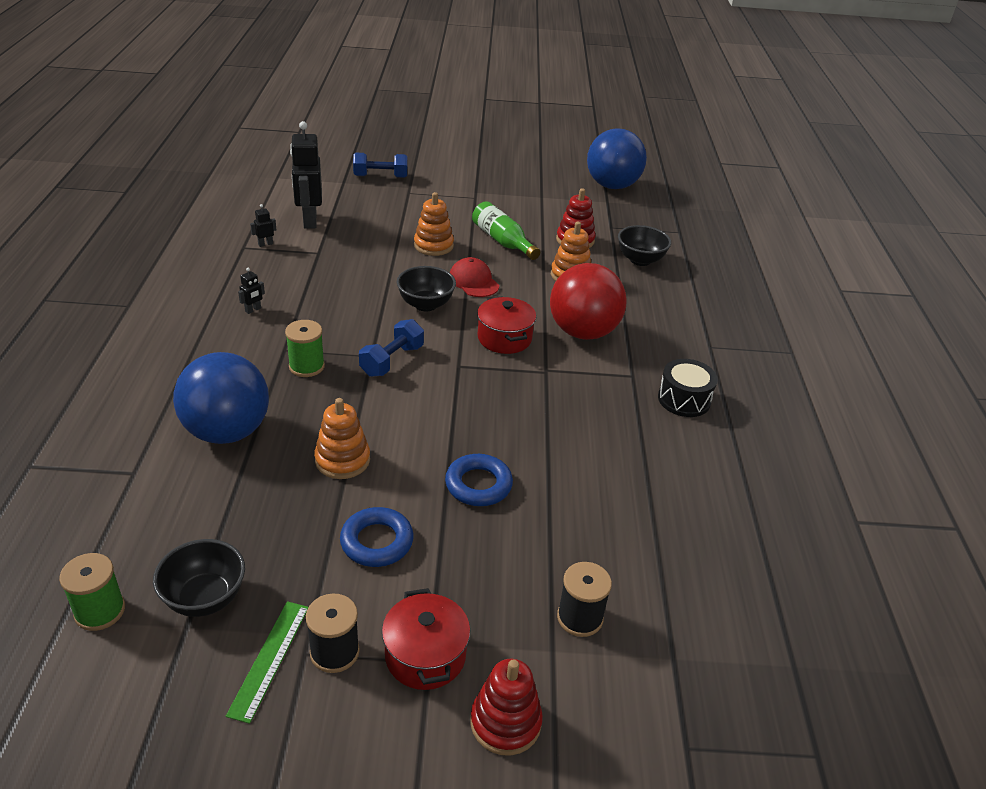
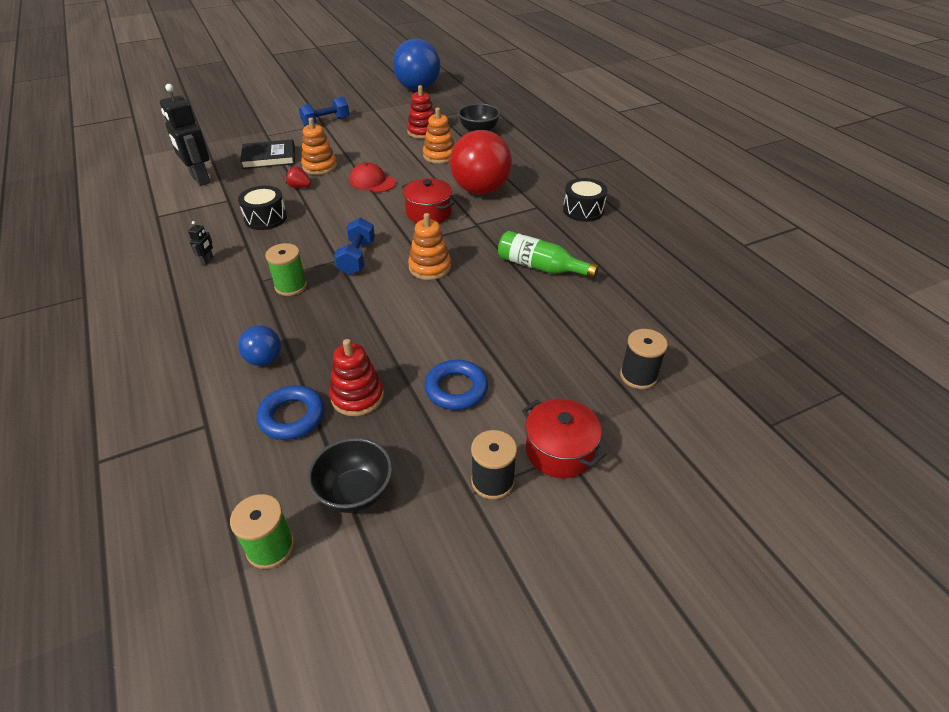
camera: 25 degrees left, 5 degrees up
blue ball [173,352,269,444] -> blue ball [238,325,281,366], size x0.48
green ruler [226,601,308,724] -> none
black robot [250,204,277,247] -> none
orange stacking toy [314,398,370,479] -> orange stacking toy moved to [408,213,451,280]
blue dumbbell [353,153,407,178] -> blue dumbbell moved to [299,97,349,126]
black bowl [397,266,456,312] -> none
blue ring [445,454,513,506] -> blue ring moved to [257,385,325,440]
red stacking toy [470,659,543,756] -> red stacking toy moved to [329,339,384,416]
green bottle [472,201,540,260] -> green bottle moved to [498,231,599,279]
none -> black drum [238,185,287,230]
none -> black book [240,139,295,169]
none -> red strawberry [286,166,311,188]

